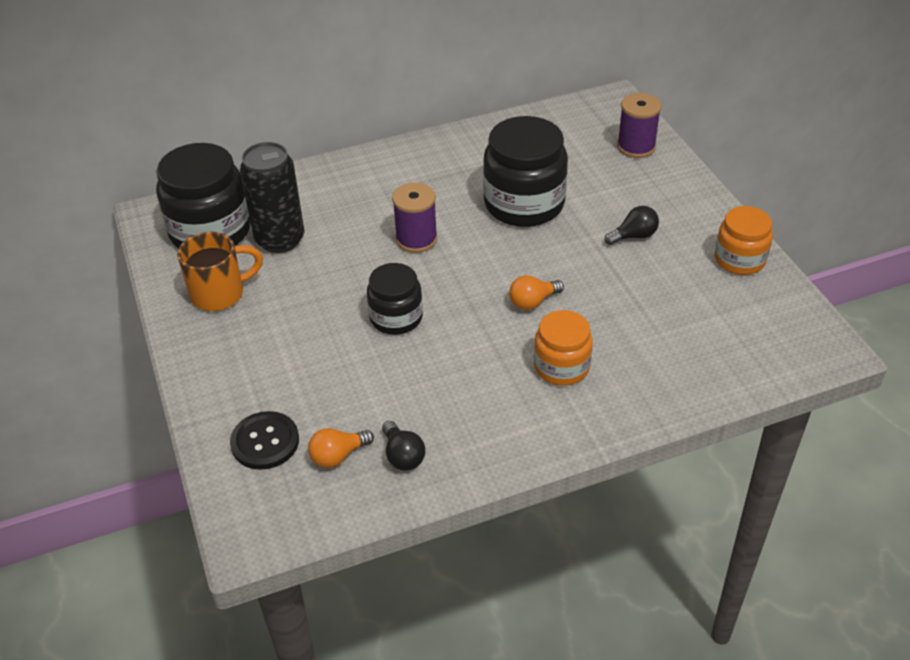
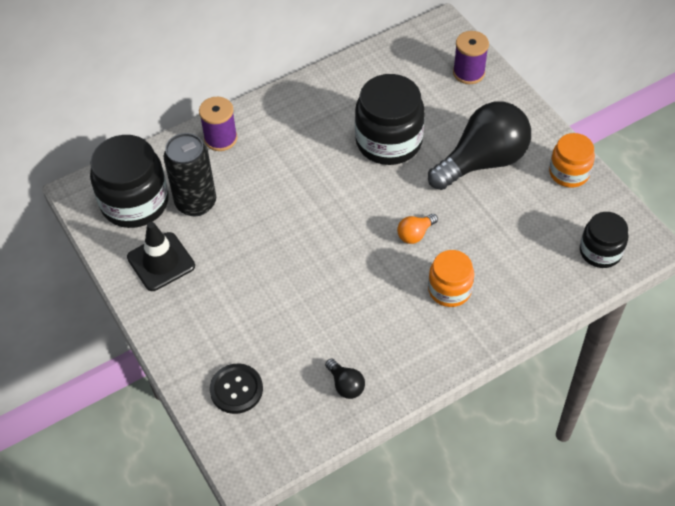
camera: 10 degrees left, 10 degrees up
orange mug [177,232,263,311] -> black traffic cone [127,222,195,291]
orange light bulb [308,428,374,468] -> none
black jar [367,263,423,335] -> black jar moved to [580,212,628,268]
purple spool [392,183,438,253] -> purple spool moved to [199,97,237,151]
black light bulb [605,206,659,245] -> black light bulb [428,102,531,190], size x2.45

